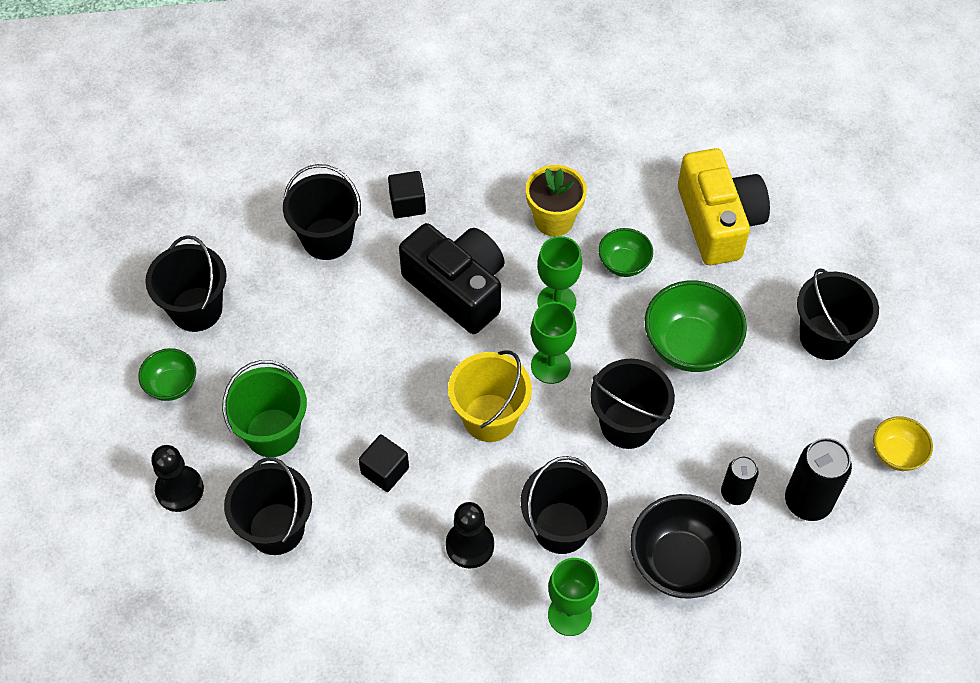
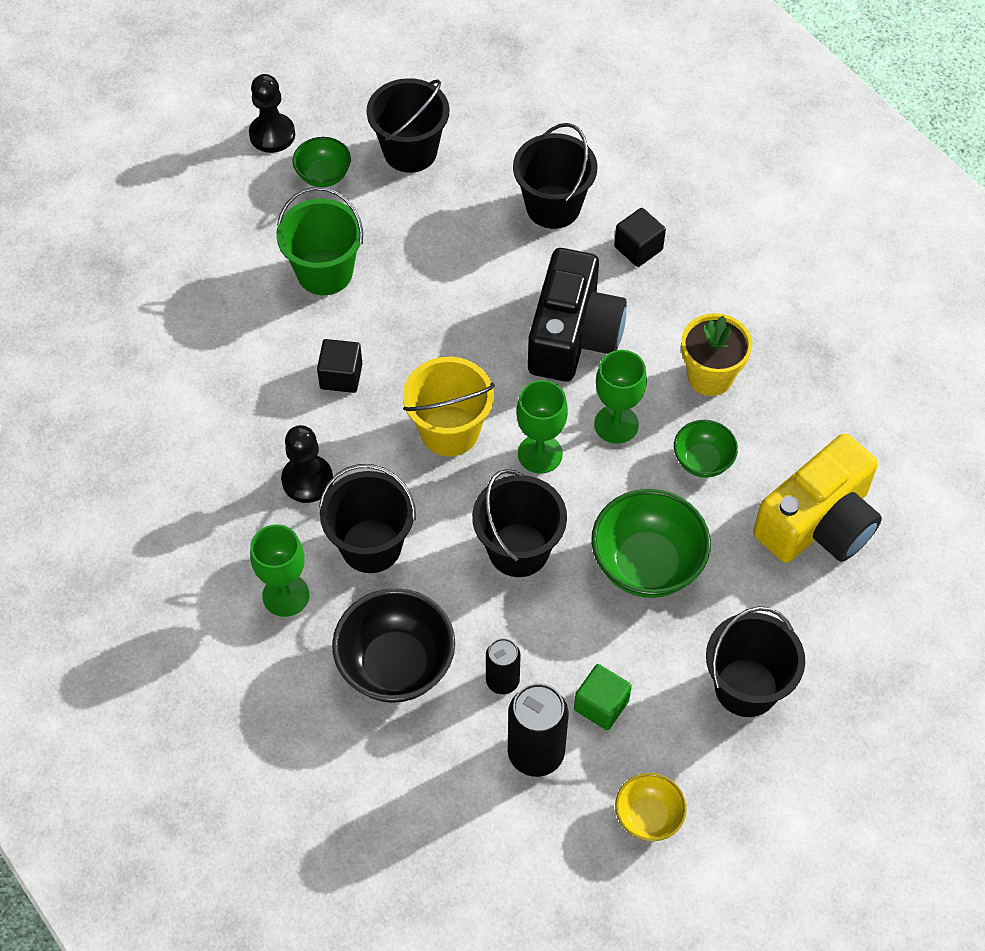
camera: 60 degrees right, 0 degrees up
black pawn [151,445,204,512] -> black pawn moved to [249,74,295,153]
black bucket [224,457,312,555] -> none
none -> green cube [574,664,632,730]

